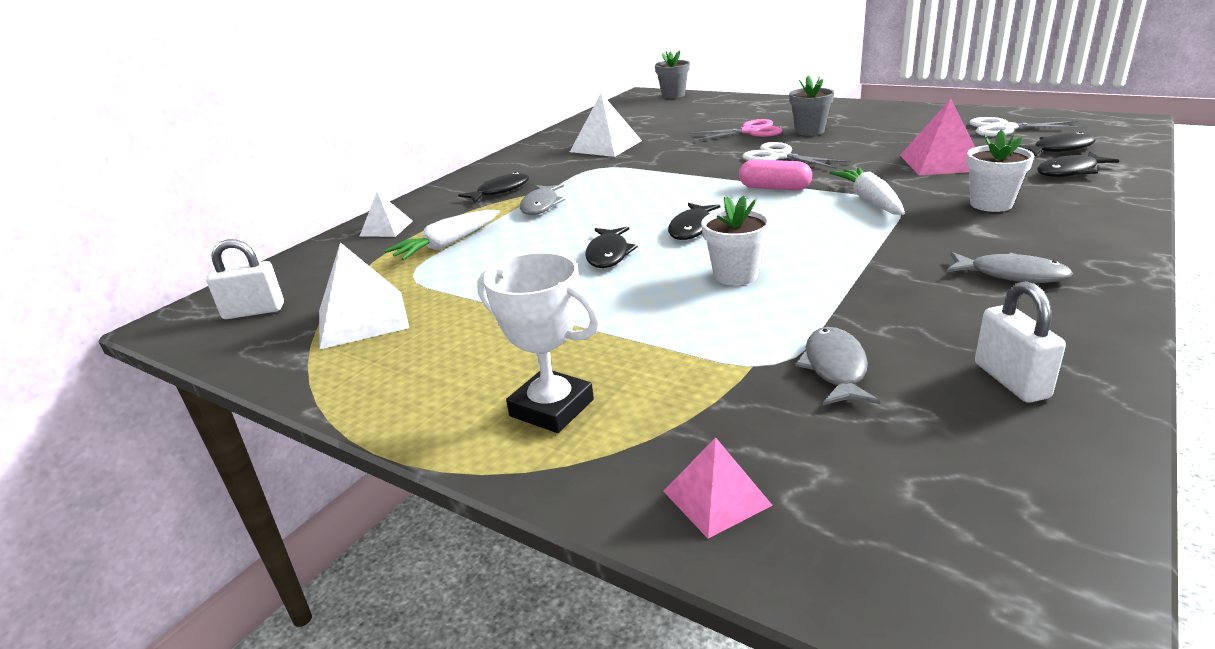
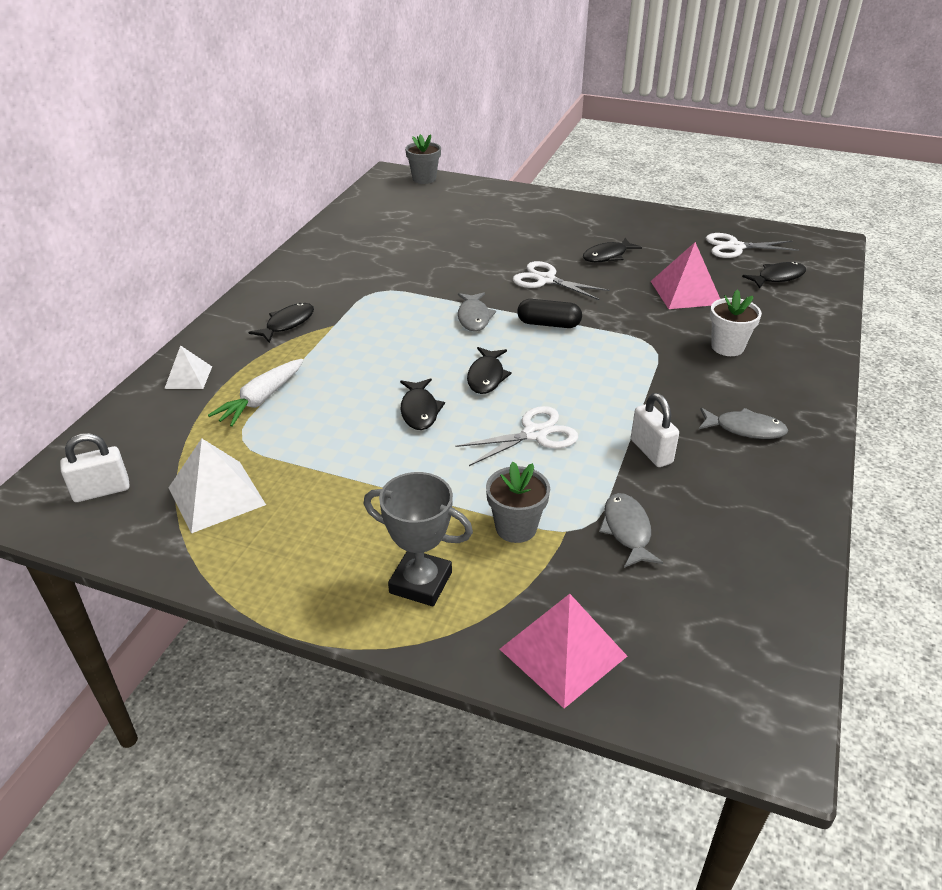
camera: 15 degrees left, 10 degrees up
white trophy [477,252,600,433] -> grey trophy [364,472,473,606]
grey fish [520,184,565,215] -> grey fish moved to [458,292,496,331]
white pyramid [570,93,642,157] -> none
pink pyramid [663,437,773,539] -> pink pyramid [500,594,627,708], size x1.67
pink scissors [687,119,783,141] -> none
white flower pot [701,196,770,286] -> white scissors [455,406,578,466]
pink capsule [739,159,812,191] -> black capsule [517,299,582,328]
grey flower pot [789,75,834,136] -> grey flower pot moved to [486,462,550,543]
white carrot [830,167,905,215] -> none
white padlock [975,281,1066,403] -> white padlock moved to [631,393,679,467]
black fish [1037,152,1120,177] -> black fish moved to [583,238,642,262]

